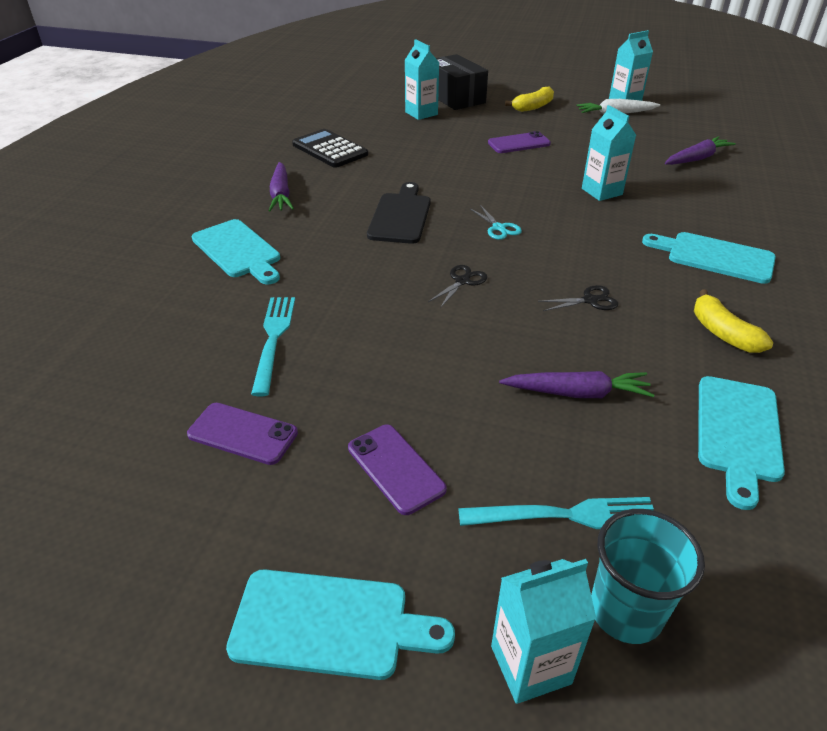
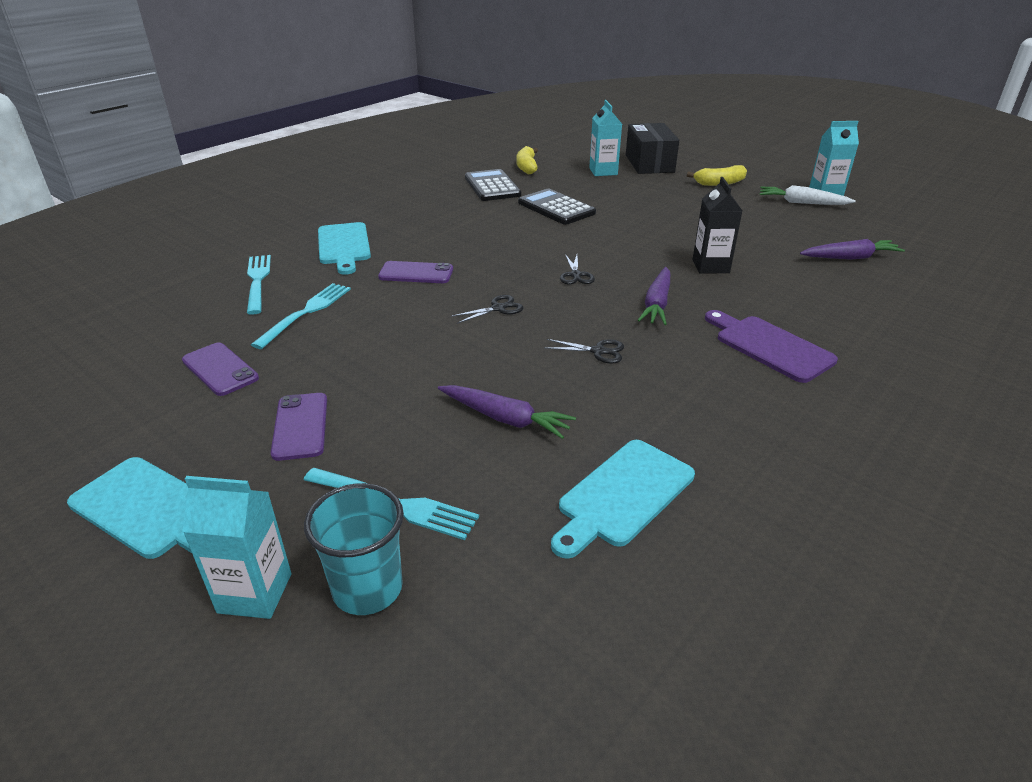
camera: 25 degrees right, 5 degrees down
purple carrot [269,162,294,212] -> purple carrot moved to [638,267,670,325]
black cutting board [367,182,431,244] -> none
turquoise scissors [470,205,522,240] -> black scissors [560,254,595,284]
purple phone [488,131,551,153] -> purple phone moved to [378,261,453,283]
turquoise carton [582,105,636,201] -> black carton [693,177,742,274]
turquoise cutting board [642,232,776,284] -> purple cutting board [705,310,838,383]
yellow banana [694,289,773,353] -> yellow banana moved to [517,146,538,174]
none -> turquoise fork [247,255,271,315]
none -> black calculator [518,189,596,225]

